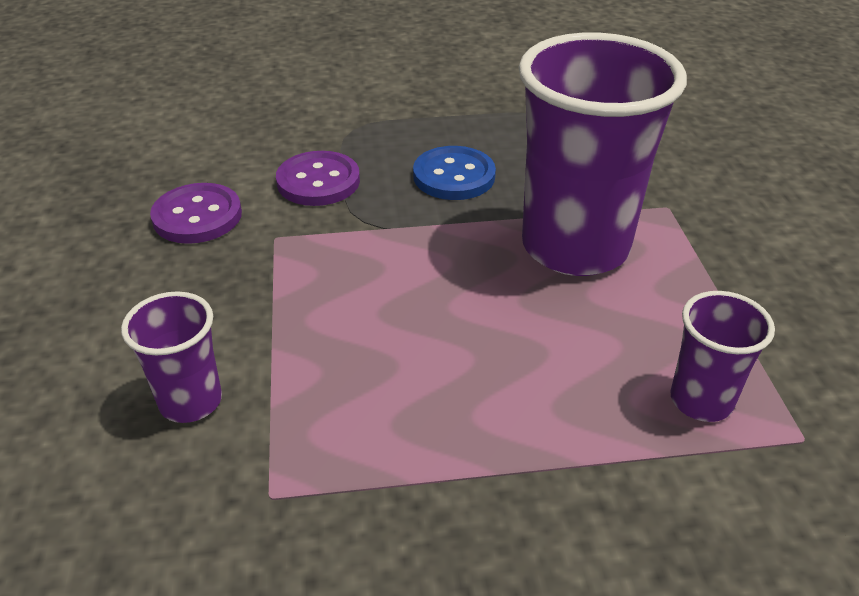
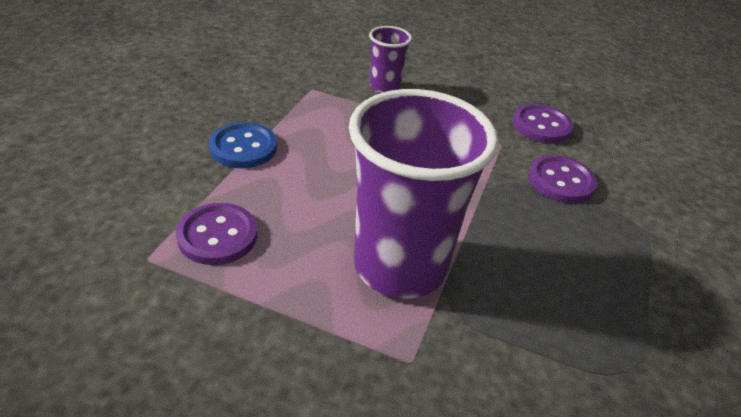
camera: 115 degrees right, 0 degrees up
blue button [413,146,496,200] -> blue button moved to [209,122,277,168]
purple cup [670,291,775,422] -> purple button [176,203,257,265]

